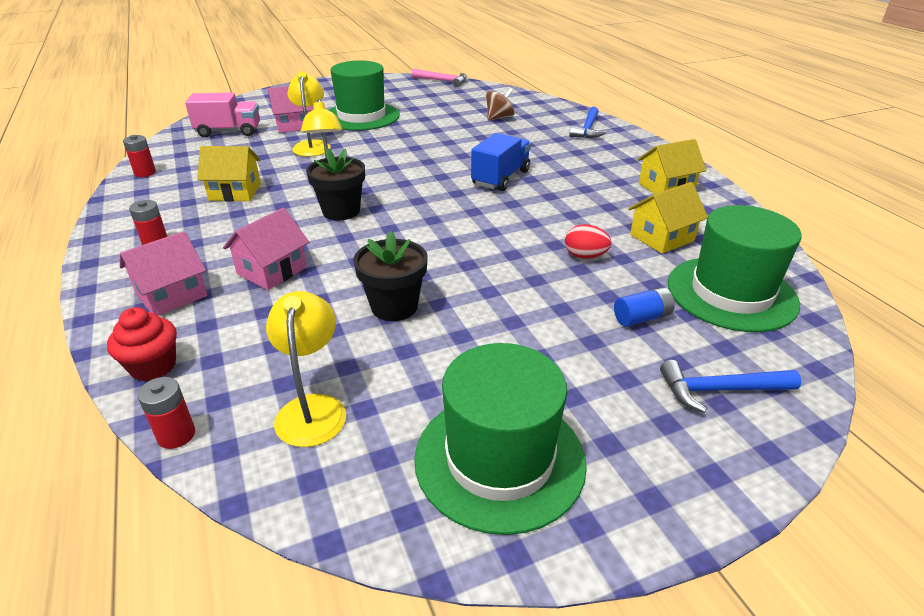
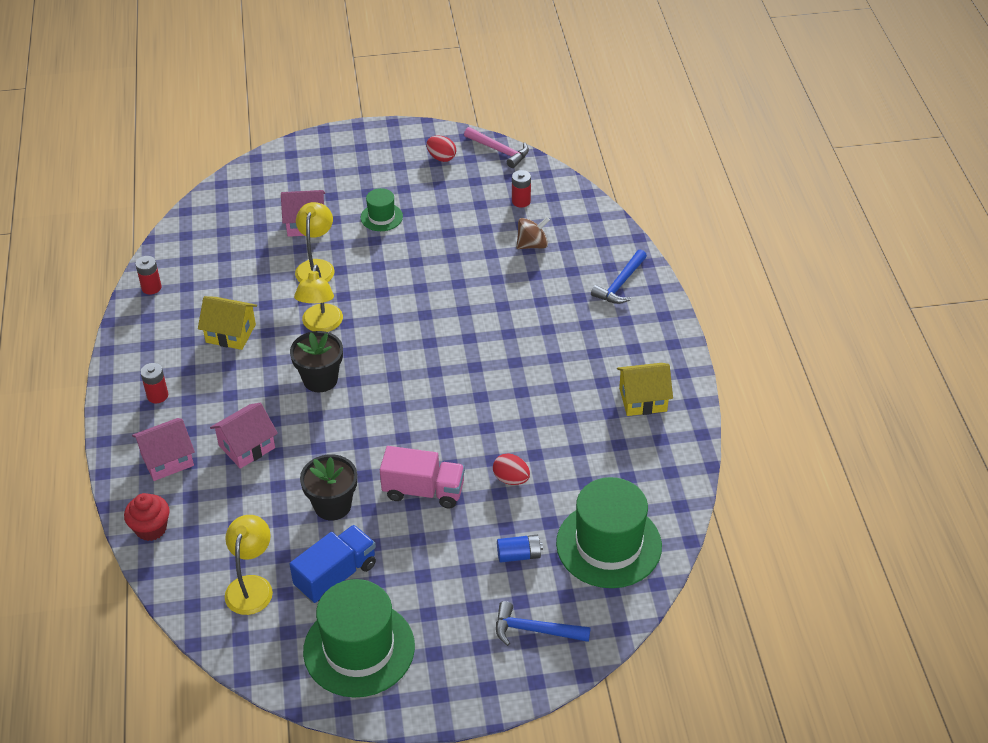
camera: 15 degrees right, 10 degrees up
red battery [137,377,195,449] -> red battery moved to [512,170,531,208]
pink truck [185,92,260,137] -> pink truck moved to [380,446,465,508]
green hat [329,60,400,131] -> green hat [361,188,403,231], size x0.49
blue truck [471,133,531,191] -> blue truck moved to [289,525,376,603]
yellow house [628,182,708,254] -> none
none -> red egg [426,135,456,162]

